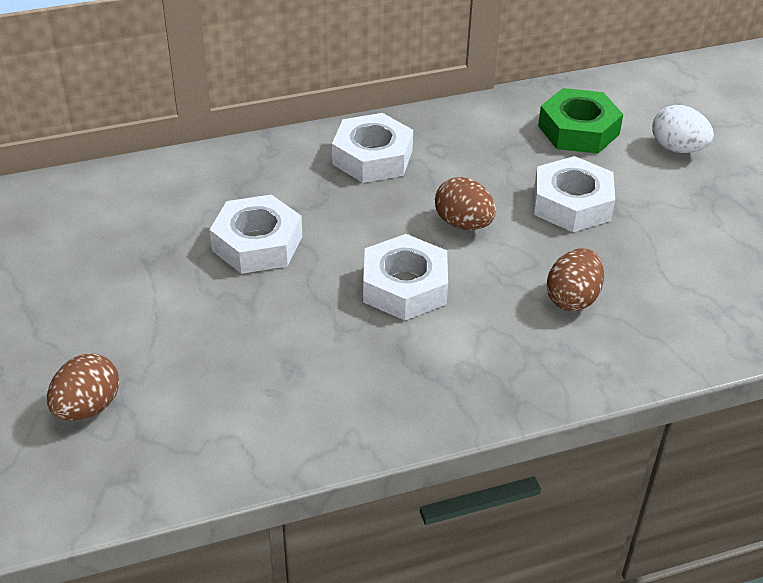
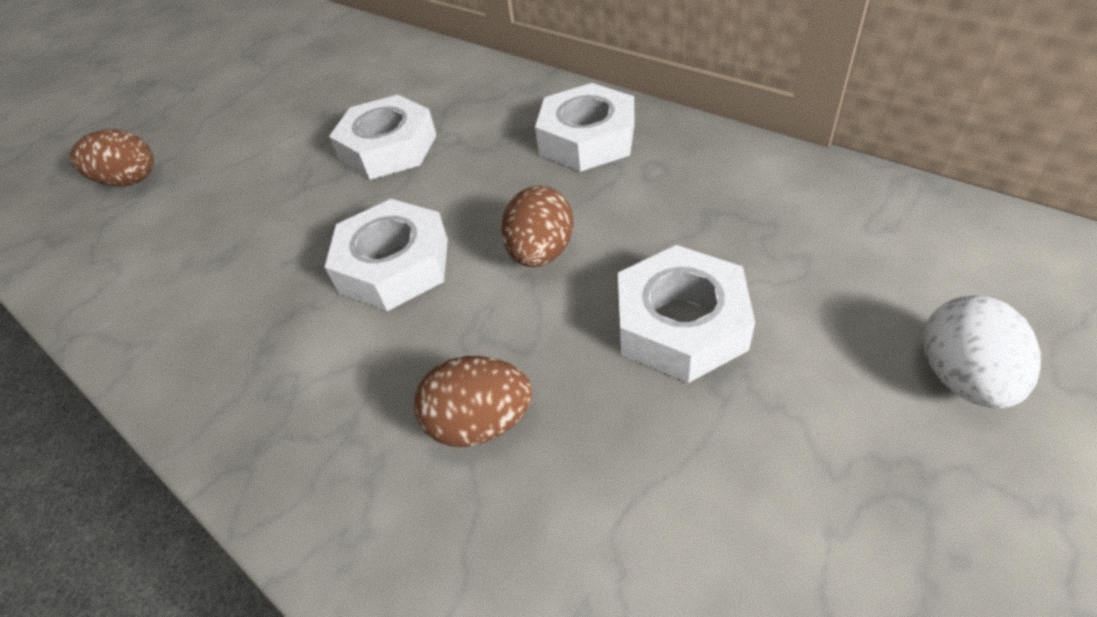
camera: 65 degrees right, 5 degrees up
green nut [538,88,623,154] -> none

